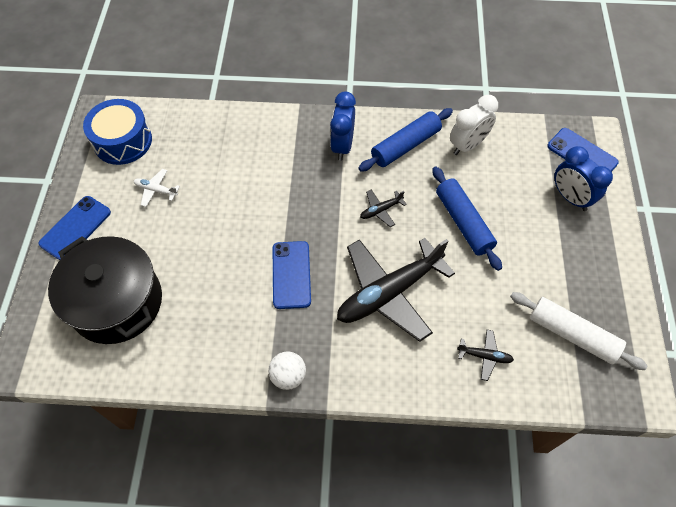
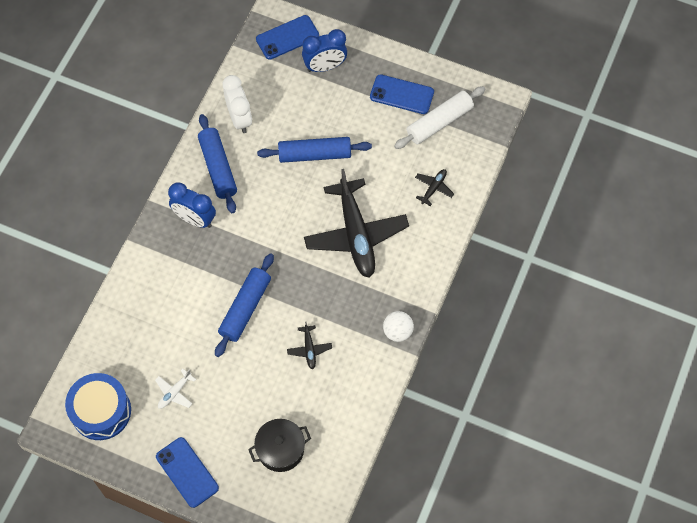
camera: 70 degrees left, 5 degrees up
black pot [48,236,162,344] -> black pot [248,419,311,472], size x0.56
blue phone [273,241,311,309] -> blue phone moved to [370,74,434,114]
black plane [360,190,407,227] -> black plane moved to [287,321,332,369]
none -> blue rolling pin [215,253,274,357]

